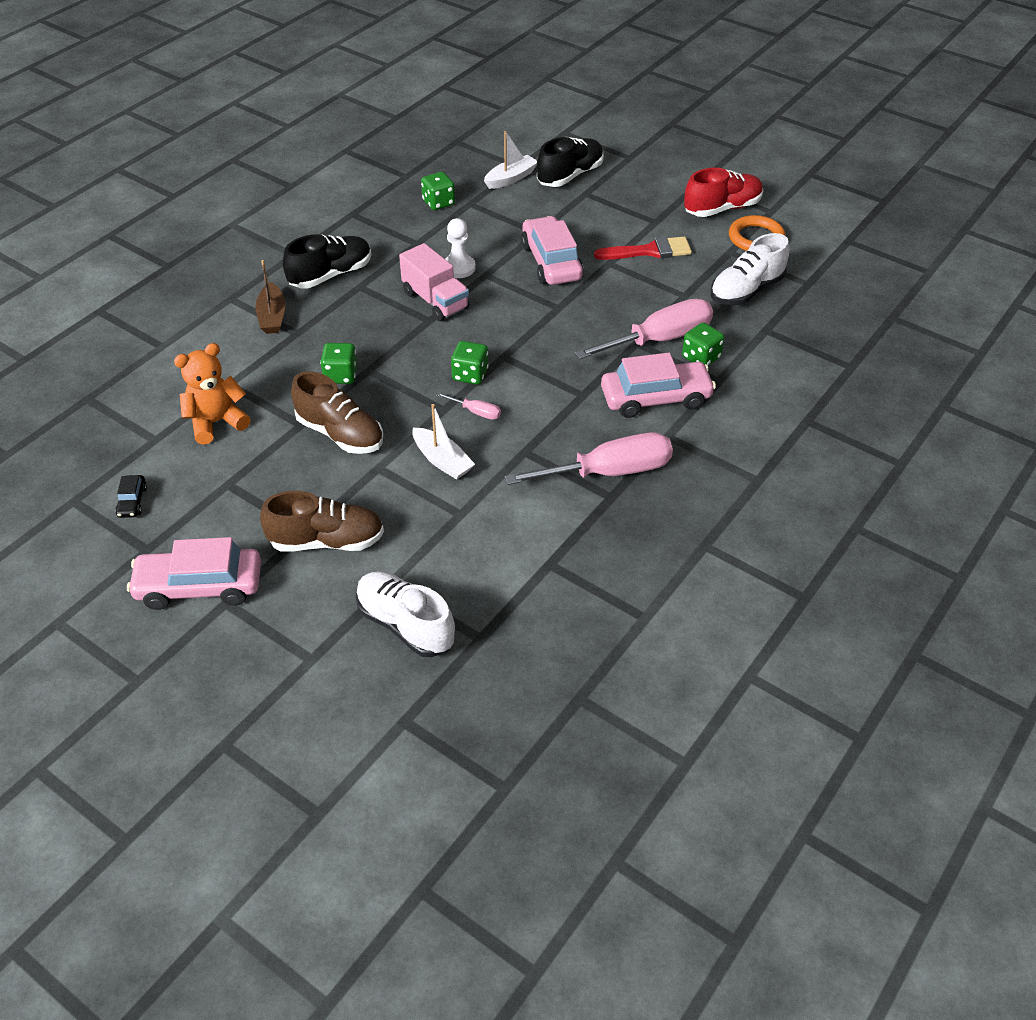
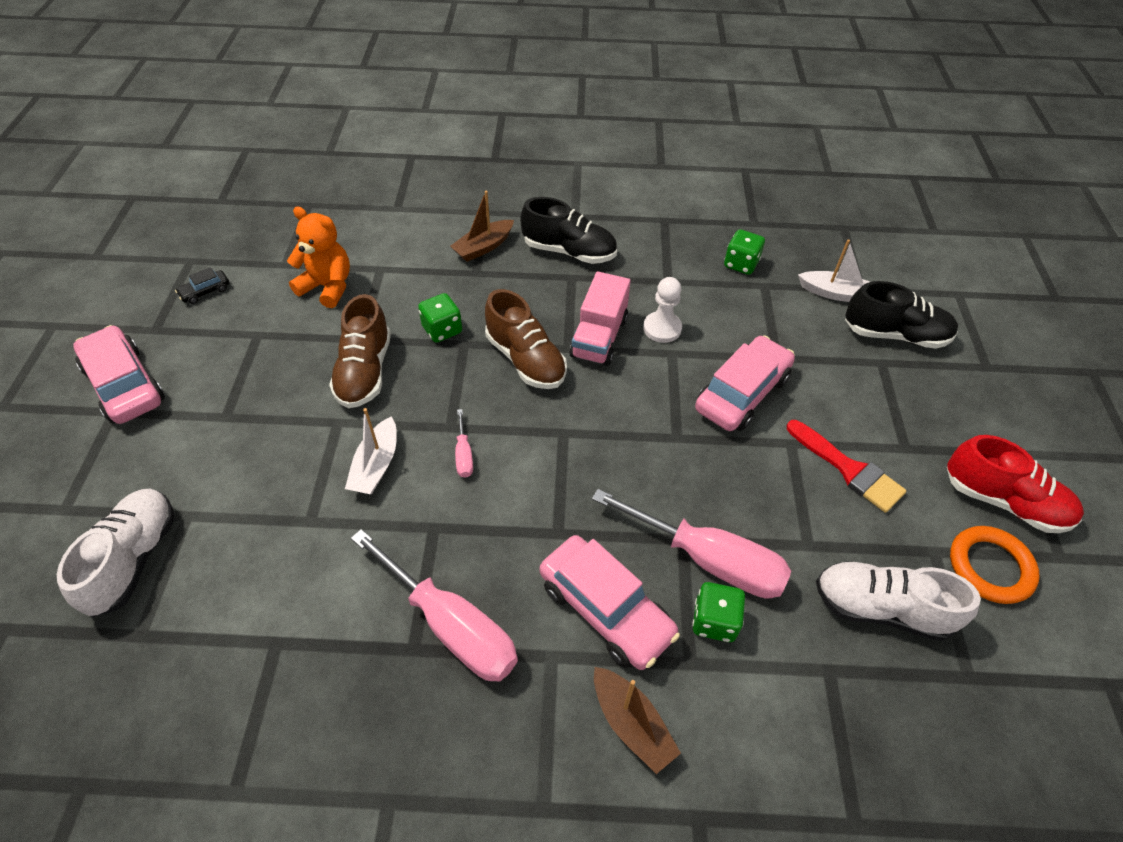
camera: 55 degrees right, 5 degrees up
brown shoe [260,491,384,552] -> brown shoe moved to [485,289,567,389]
green dice [451,341,489,385] -> none
none -> brown boat [594,667,681,774]

